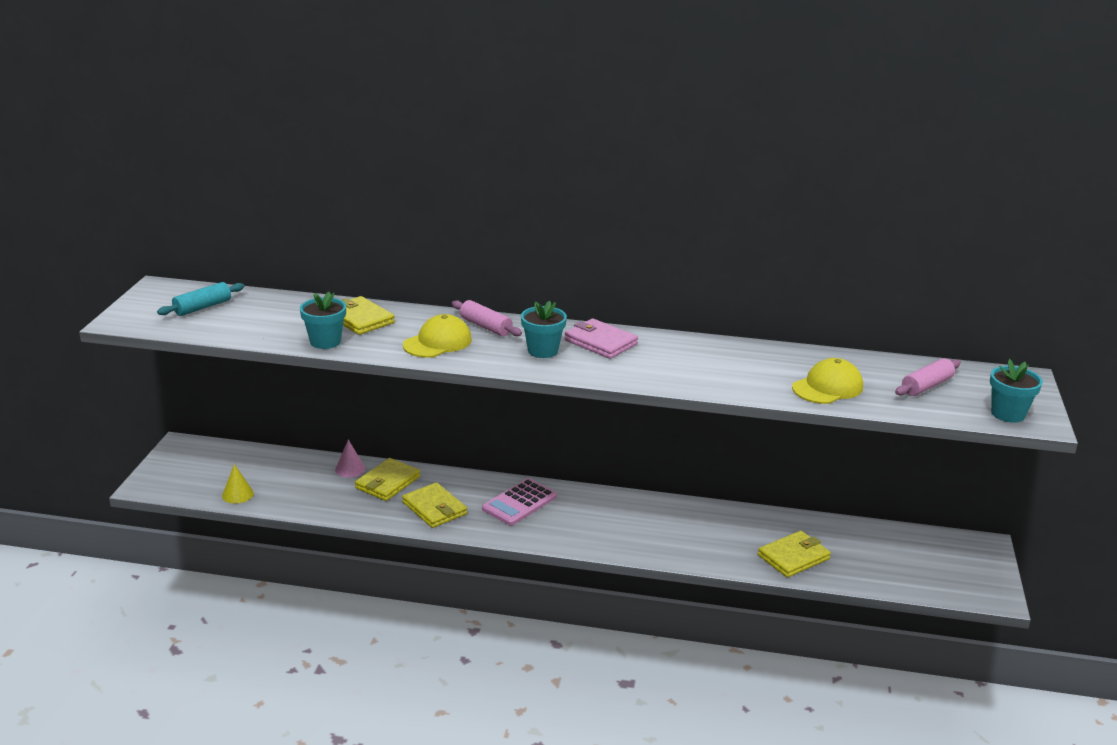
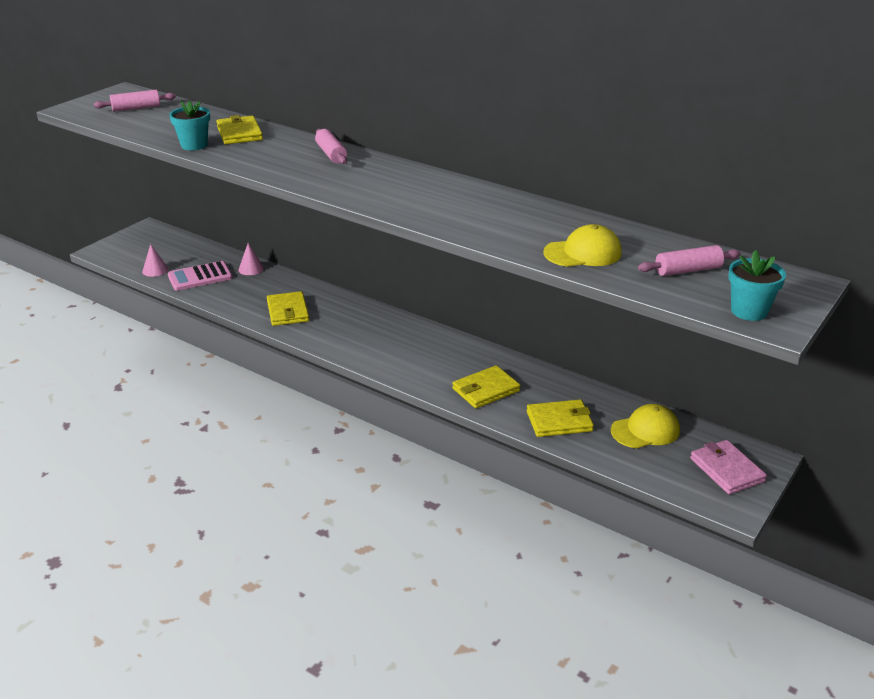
camera: 25 degrees right, 5 degrees up
turquoise rolling pin [157,282,244,316] -> pink rolling pin [94,90,176,112]
yellow cone [222,464,254,504] -> pink cone [142,244,168,277]
yellow wallet [355,458,421,501] -> yellow wallet moved to [452,365,520,408]
yellow cap [403,314,472,358] -> yellow cap moved to [611,404,680,448]
pink calculator [482,478,557,526] -> pink calculator moved to [168,261,232,291]
turquoise flower pot [521,301,567,358] -> none
pink wallet [564,318,638,359] -> pink wallet moved to [690,440,767,494]

